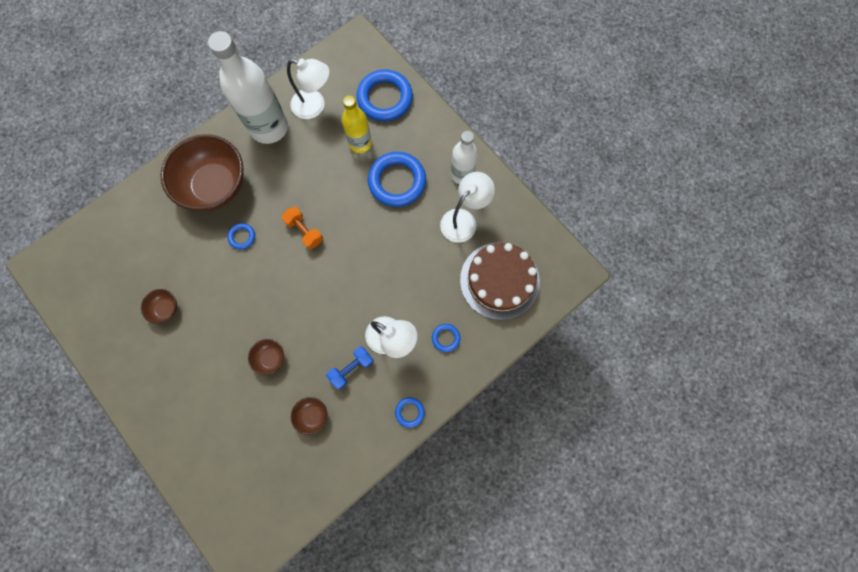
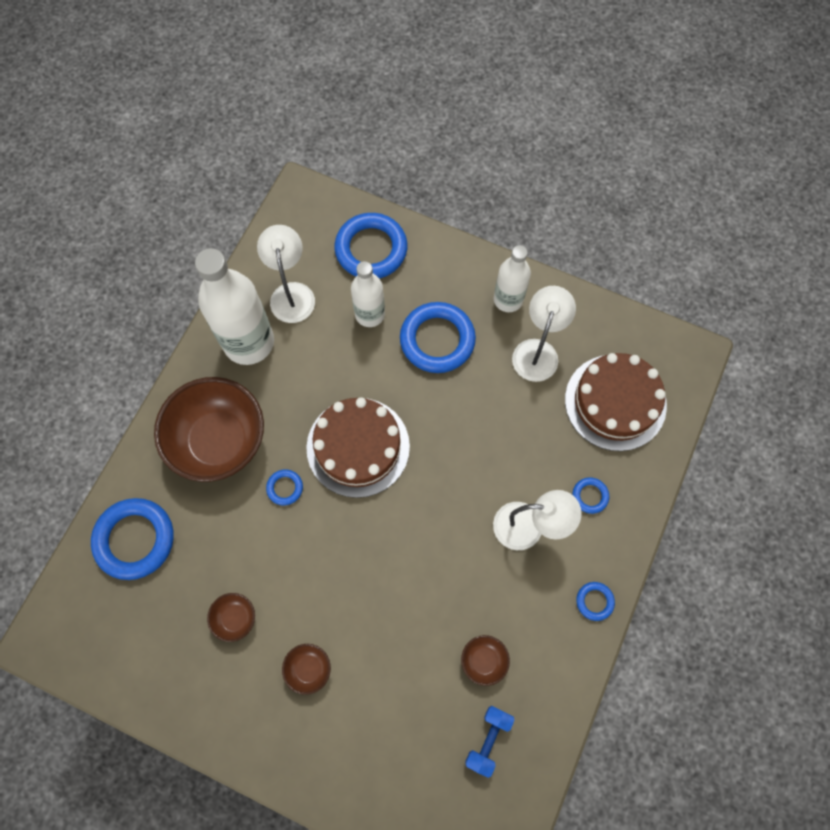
camera: 25 degrees left, 5 degrees down
brown bowl [248,339,284,375] -> brown bowl moved to [282,644,331,695]
orange dumbbell [282,207,323,249] -> brown cake [306,397,410,498]
white lamp [287,58,329,119] -> white lamp turned 90 degrees counterclockwise [257,225,315,323]
blue dumbbell [326,346,374,389] -> blue dumbbell moved to [465,706,515,778]
yellow bottle [342,95,372,153] -> white bottle [351,261,385,327]
none -> blue ring [91,498,174,580]

